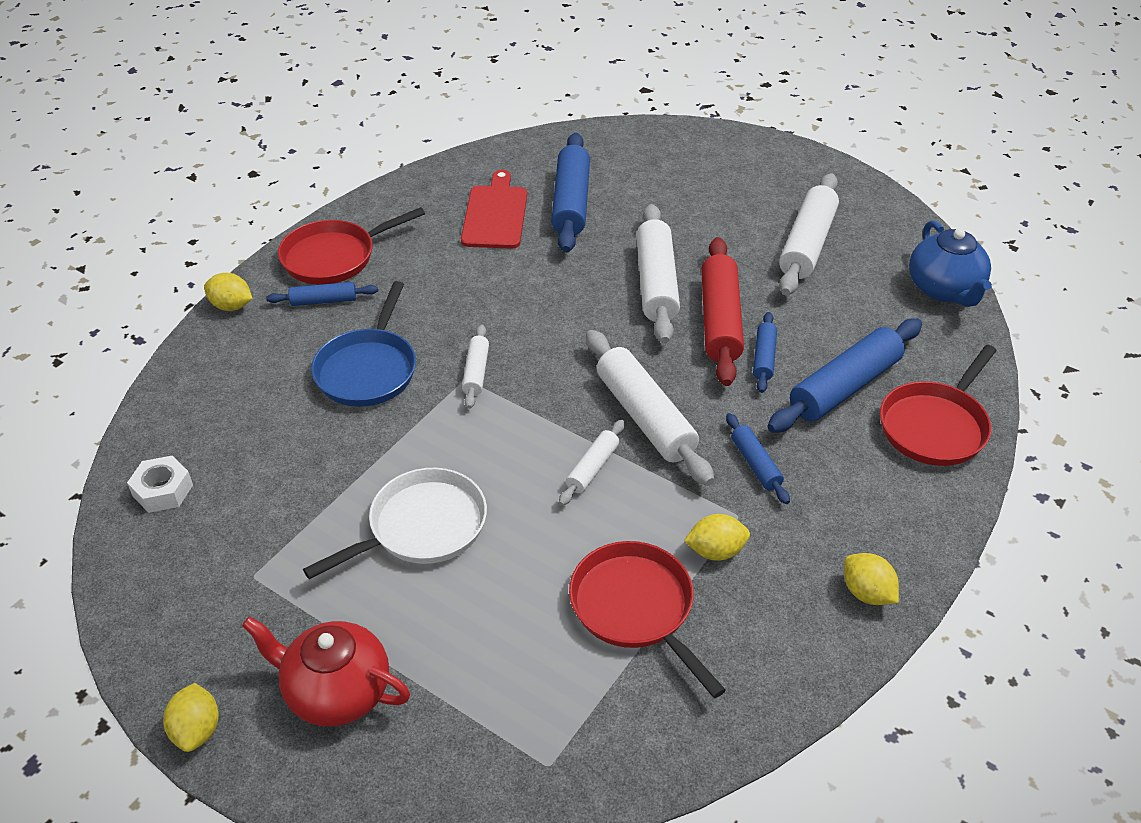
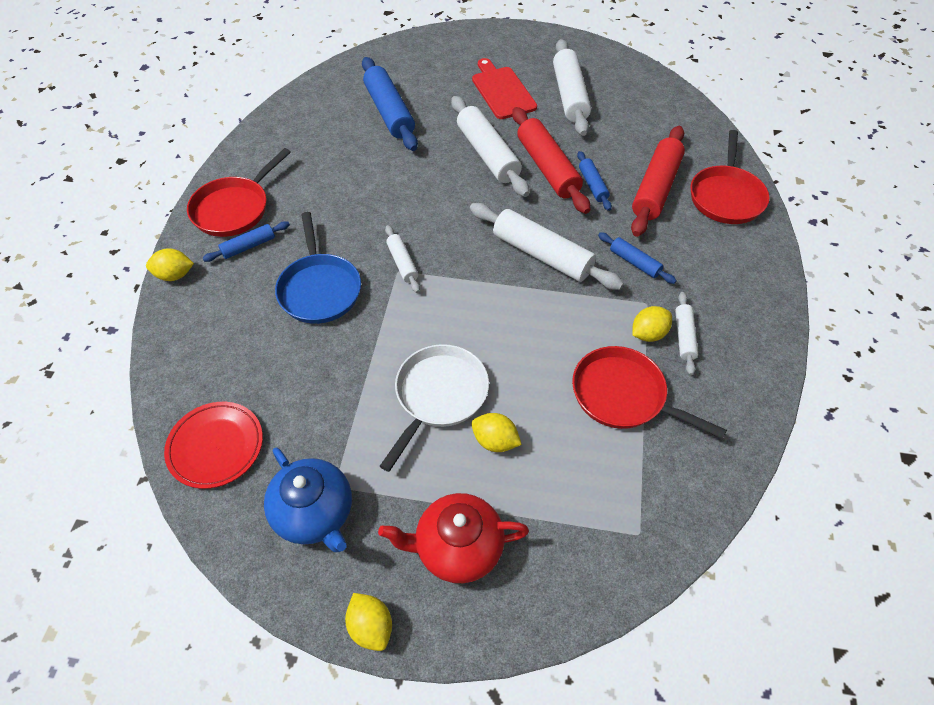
camera: 25 degrees left, 10 degrees up
white nut [127,456,193,513] -> red plate [164,402,263,489]
red cutting board [461,170,527,249] -> red cutting board moved to [472,58,537,119]
white rolling pin [559,420,625,506] -> white rolling pin moved to [675,292,698,375]
blue rolling pin [767,318,922,433] -> red rolling pin [631,126,685,237]
yellow lemon [844,553,899,605] -> yellow lemon moved to [471,413,522,452]
blue teapot [909,220,992,307] -> blue teapot moved to [264,447,352,552]

